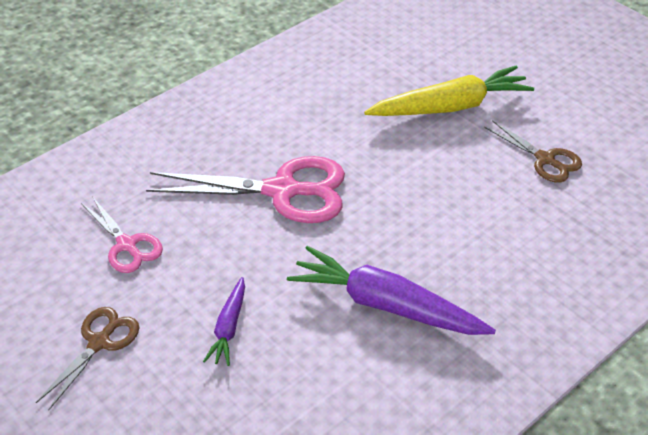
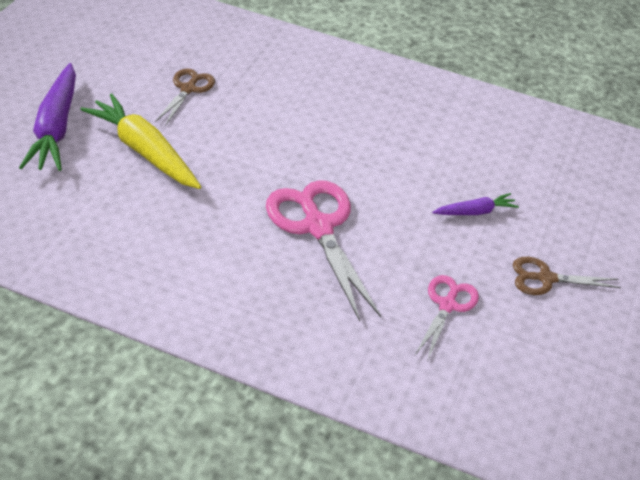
camera: 120 degrees left, 0 degrees up
purple carrot [287,246,496,335] -> purple carrot moved to [19,63,76,171]

